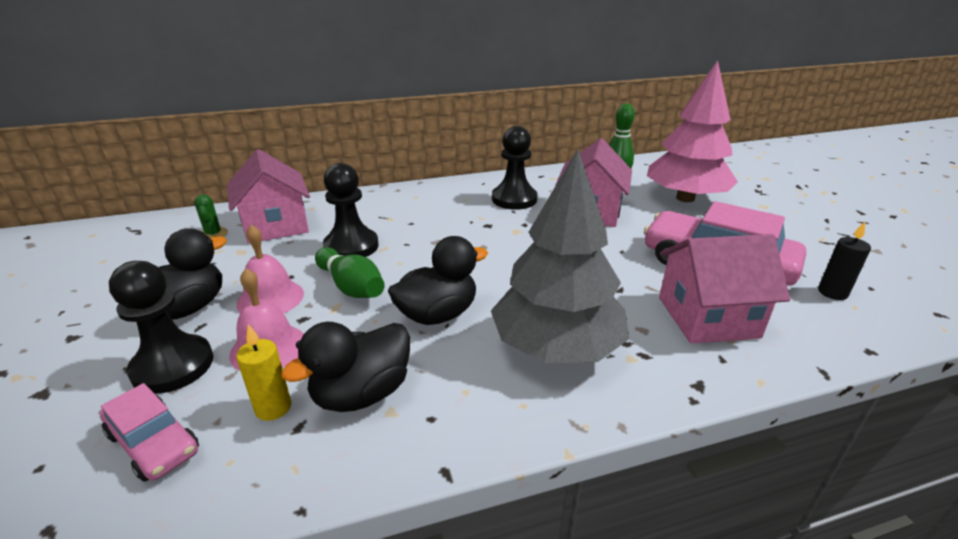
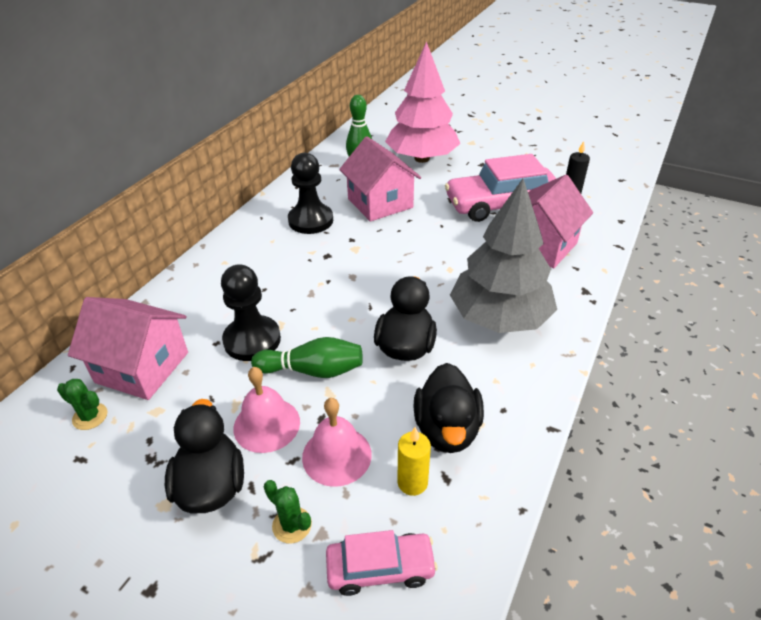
camera: 45 degrees left, 10 degrees up
black pawn [109,261,213,394] -> green cactus [264,480,312,544]

